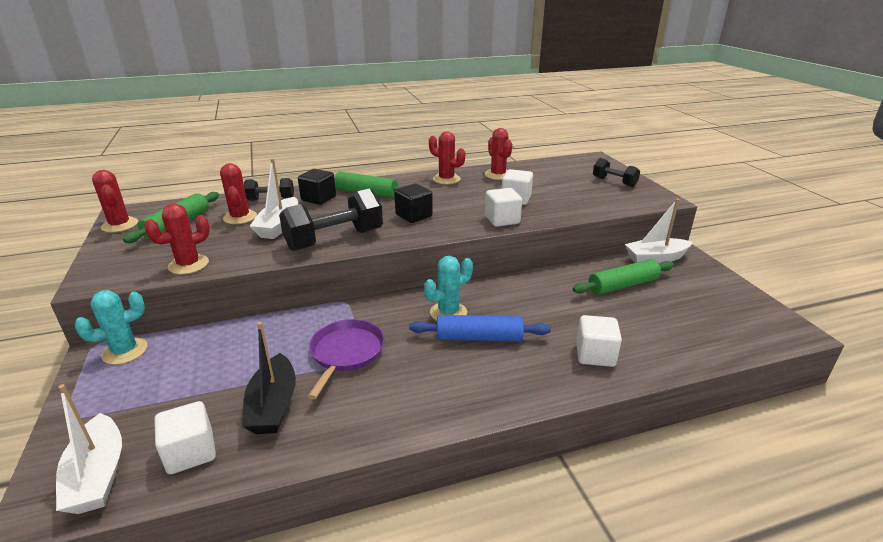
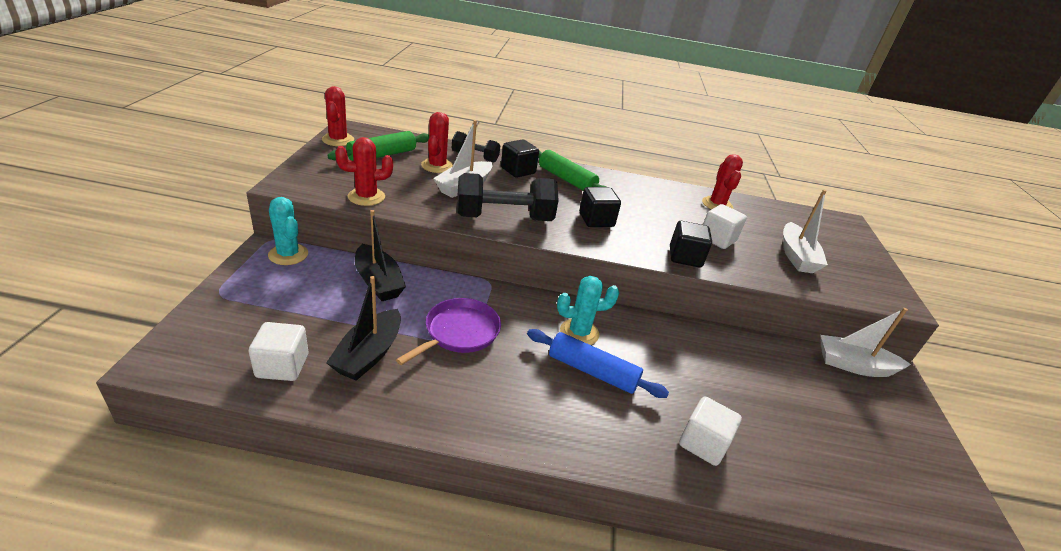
camera: 20 degrees right, 5 degrees up
white boat [56,384,122,514] -> white boat moved to [783,190,828,273]
turquoise cactus [74,290,147,365] -> turquoise cactus turned 60 degrees clockwise [268,197,308,265]
red cactus [429,132,465,184] -> none
white cube [485,188,522,227] -> black cube [670,221,712,267]
green rolling pin [573,259,674,295] -> none
black dumbbell [593,158,640,187] -> none
none -> black boat [355,210,406,301]

